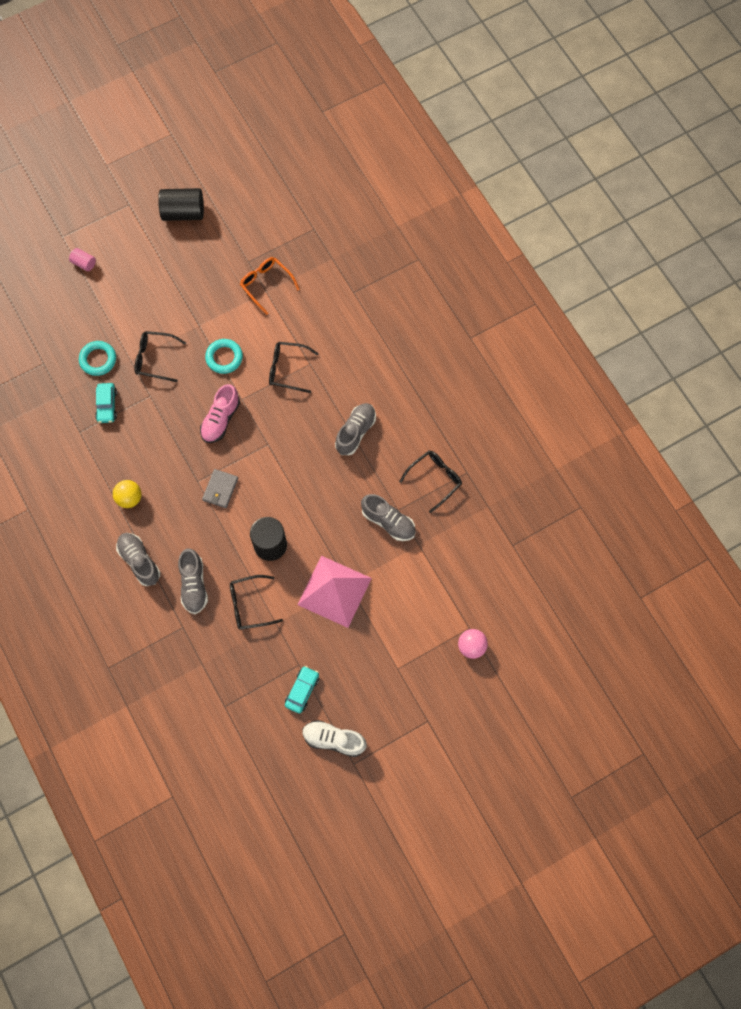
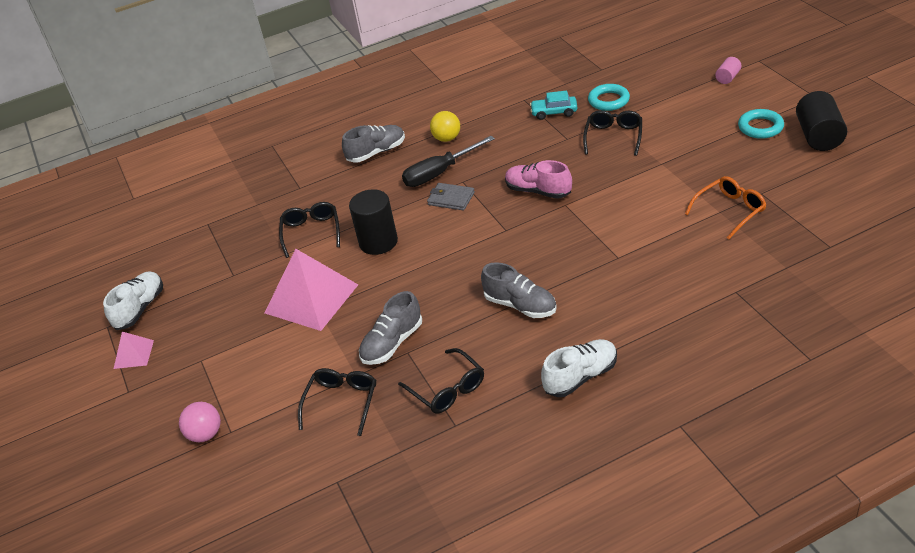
camera: 100 degrees right, 30 degrees down
grey shoe [178,548,208,614] -> none
turquoise ring [205,339,243,374] -> turquoise ring moved to [738,109,784,139]
black glasses [269,342,319,393] -> black glasses moved to [298,368,376,436]
turquoise car [285,666,319,714] -> none
none -> pink pyramid [114,332,154,369]
none -> black screwdriver [402,136,495,187]
none -> white shoe [541,339,617,397]

